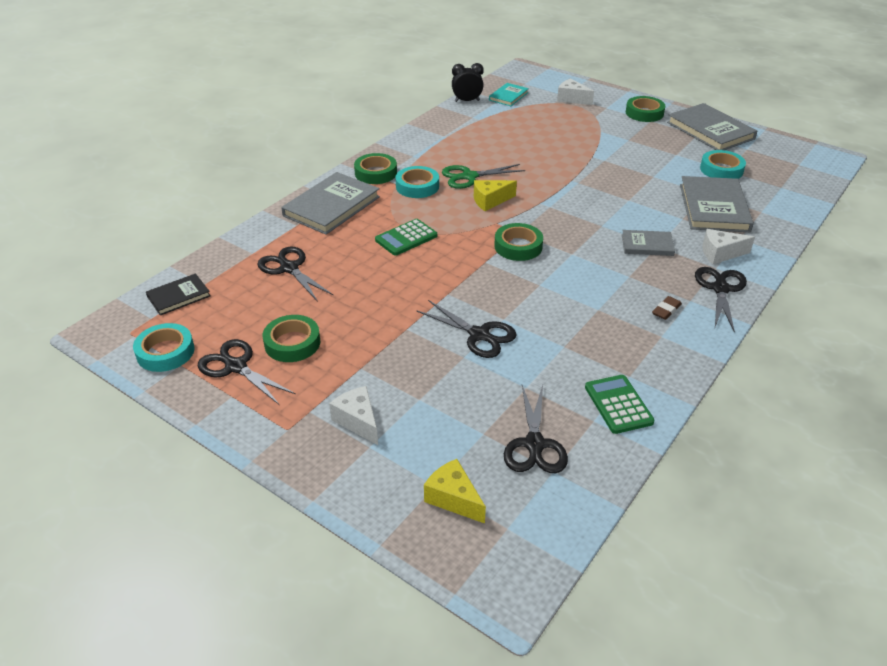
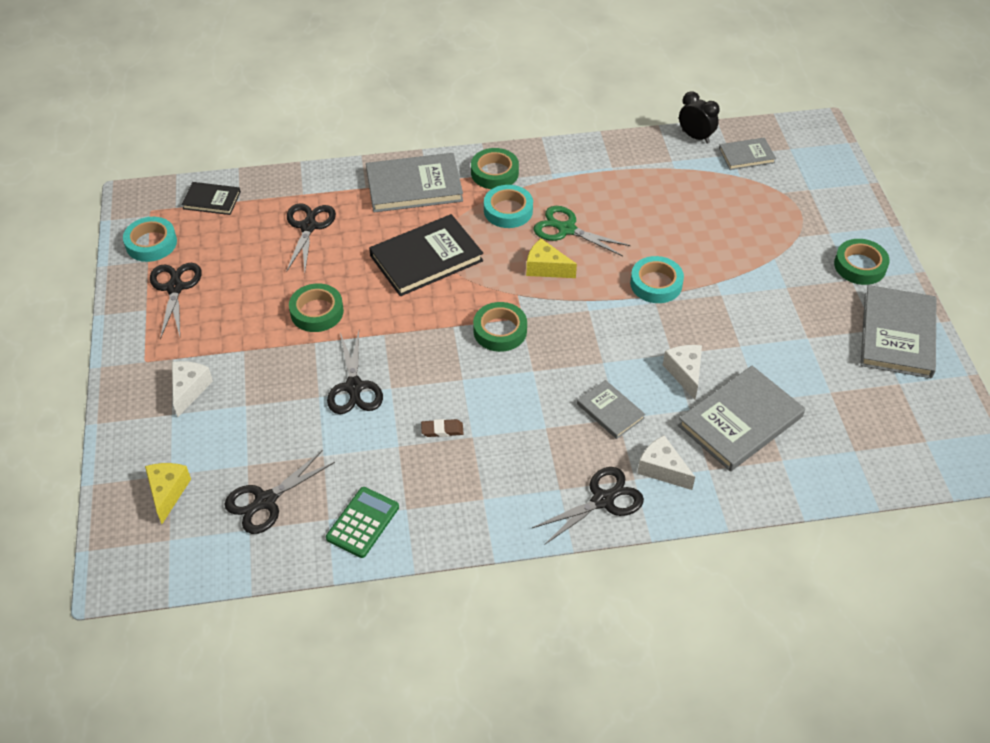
camera: 45 degrees right, 10 degrees up
green tape [263,315,320,362] -> green tape moved to [289,283,344,332]
green calculator [375,219,437,256] -> black book [369,214,483,296]
turquoise book [489,83,529,106] -> grey book [719,138,776,170]
white cheese [557,79,594,105] -> white cheese moved to [663,345,702,400]
brown eraser [652,296,682,320] -> brown eraser moved to [421,419,464,437]
turquoise tape [700,150,746,179] -> turquoise tape moved to [630,256,684,303]

